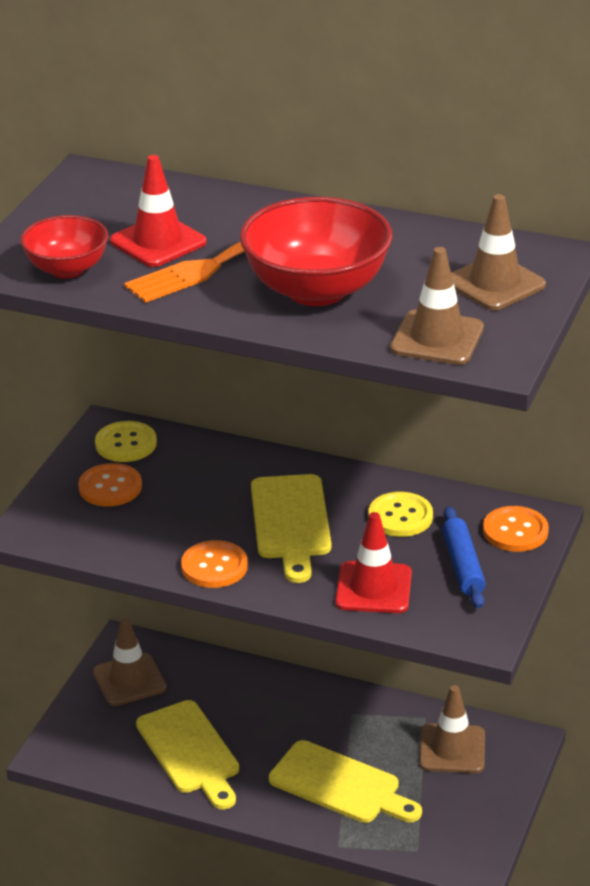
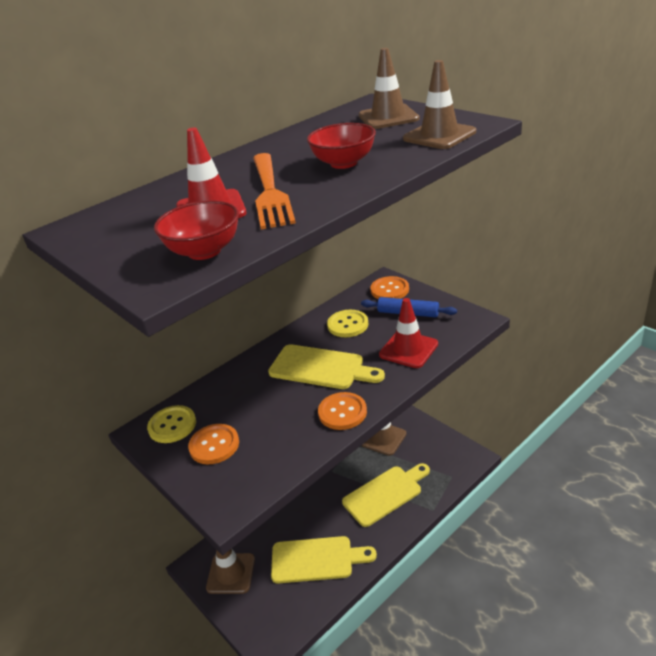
camera: 60 degrees left, 0 degrees up
red bowl [240,197,393,306] -> red bowl [307,123,376,169], size x0.59

